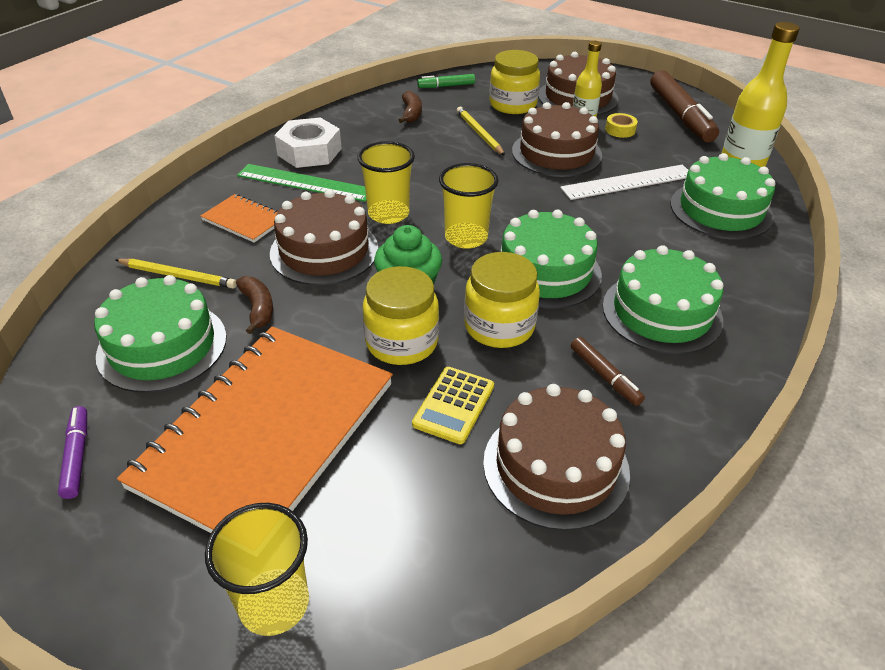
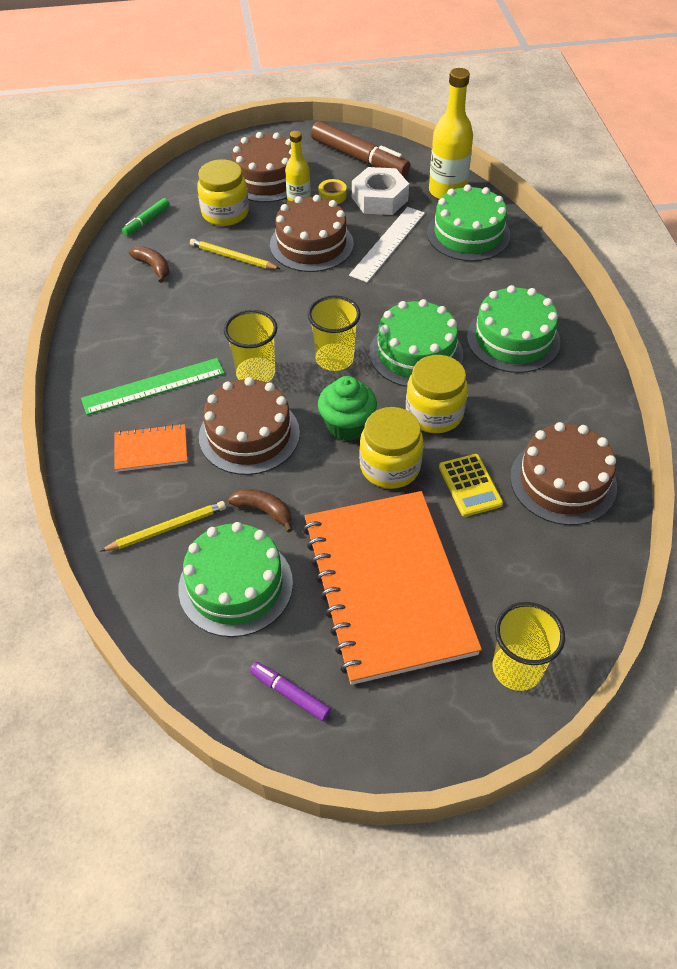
camera: 40 degrees left, 10 degrees up
white nut [274,117,342,168] -> white nut moved to [352,167,409,215]
brown marker [571,337,645,406] -> none

